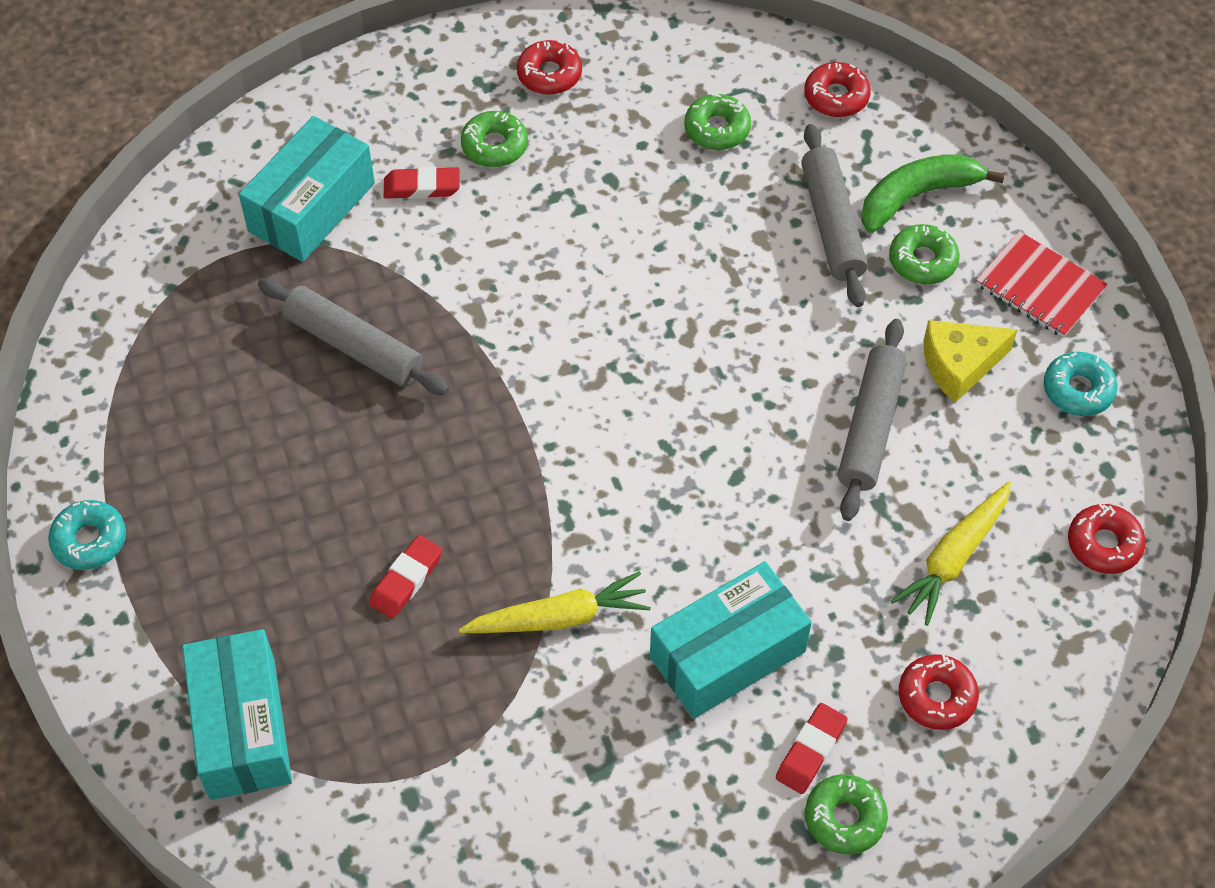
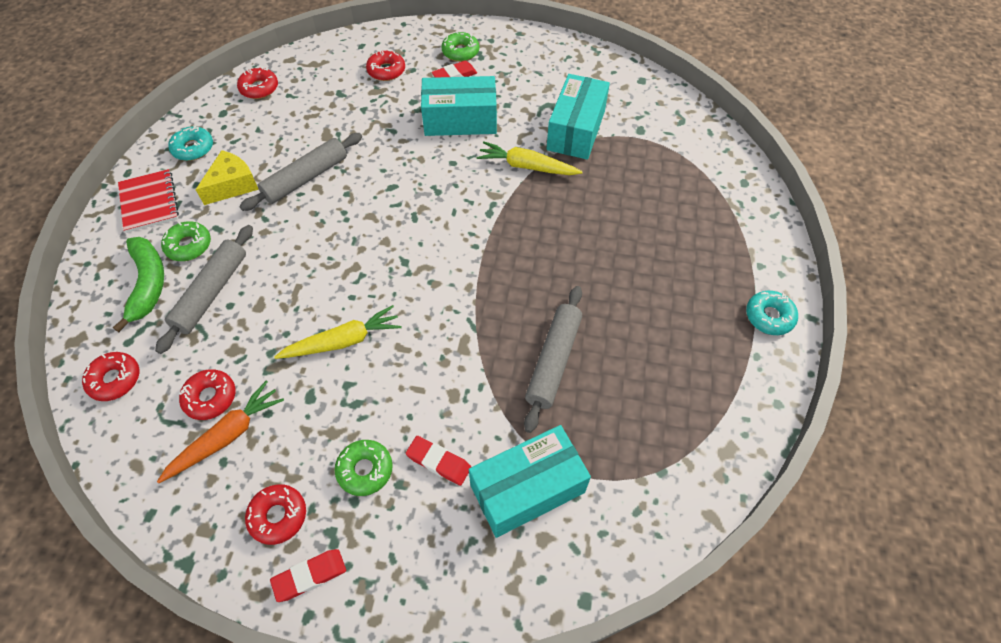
camera: 150 degrees left, 0 degrees up
turquoise box [182,629,292,800] -> turquoise box moved to [546,74,610,160]
grey rolling pin [258,278,449,395] -> grey rolling pin turned 45 degrees clockwise [524,286,582,433]
red eraser [369,535,442,619] -> red eraser moved to [270,549,346,602]
green donut [684,93,751,150] -> red donut [179,369,236,420]
green banana [861,154,1005,233] -> green banana turned 105 degrees counterclockwise [113,237,164,332]
yellow carrot [891,481,1011,626] -> yellow carrot moved to [274,305,402,359]
yellow cheese [923,320,1018,403] -> yellow cheese turned 60 degrees counterclockwise [196,150,259,205]
none -> orange carrot [157,380,284,483]

